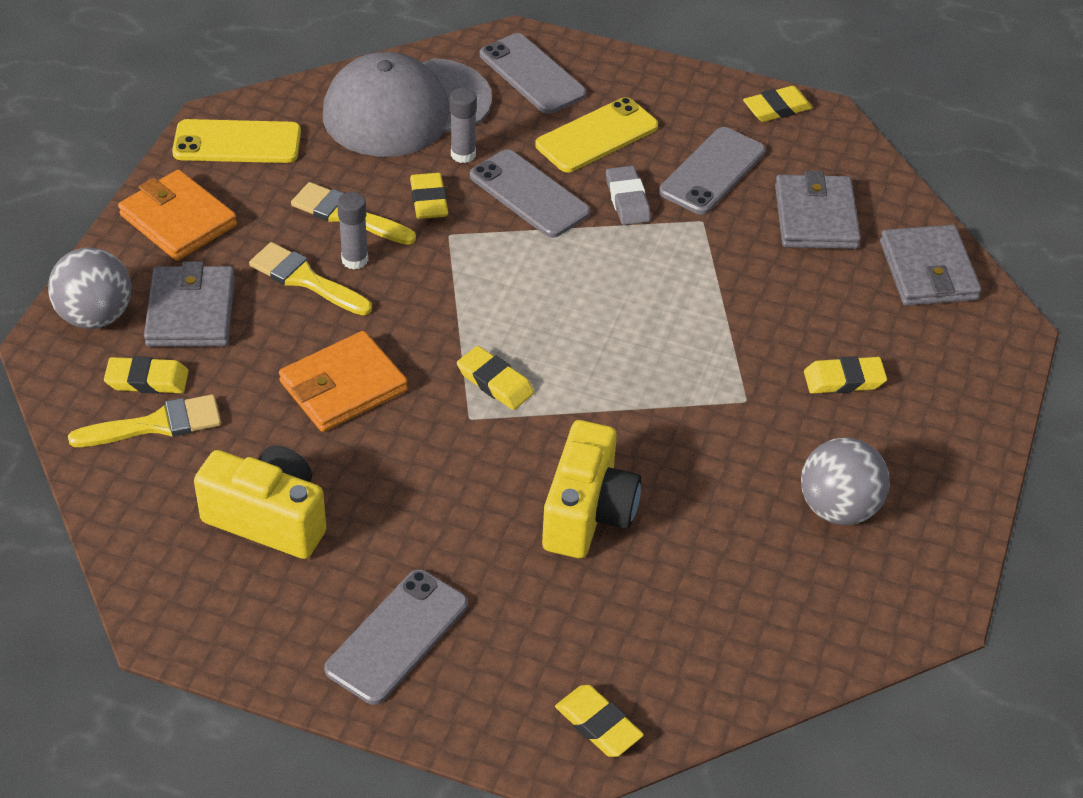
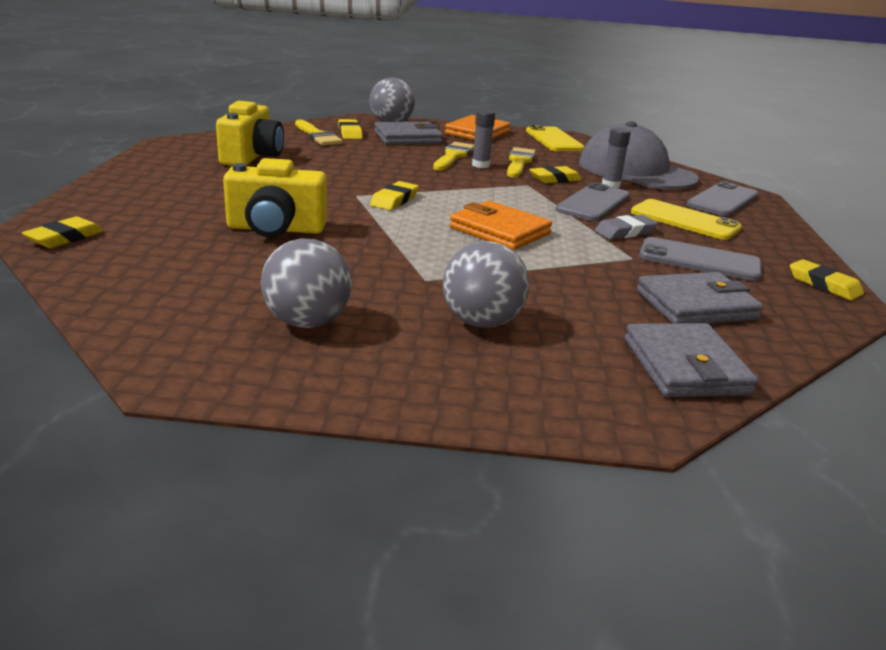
camera: 75 degrees right, 20 degrees down
orange wallet [279,331,408,432] -> orange wallet moved to [450,201,552,250]
grey phone [324,569,468,705] -> none
yellow eraser [804,356,887,394] -> grey ball [443,241,529,328]
grey wallet [880,225,981,306] -> grey wallet turned 75 degrees counterclockwise [625,323,758,397]

